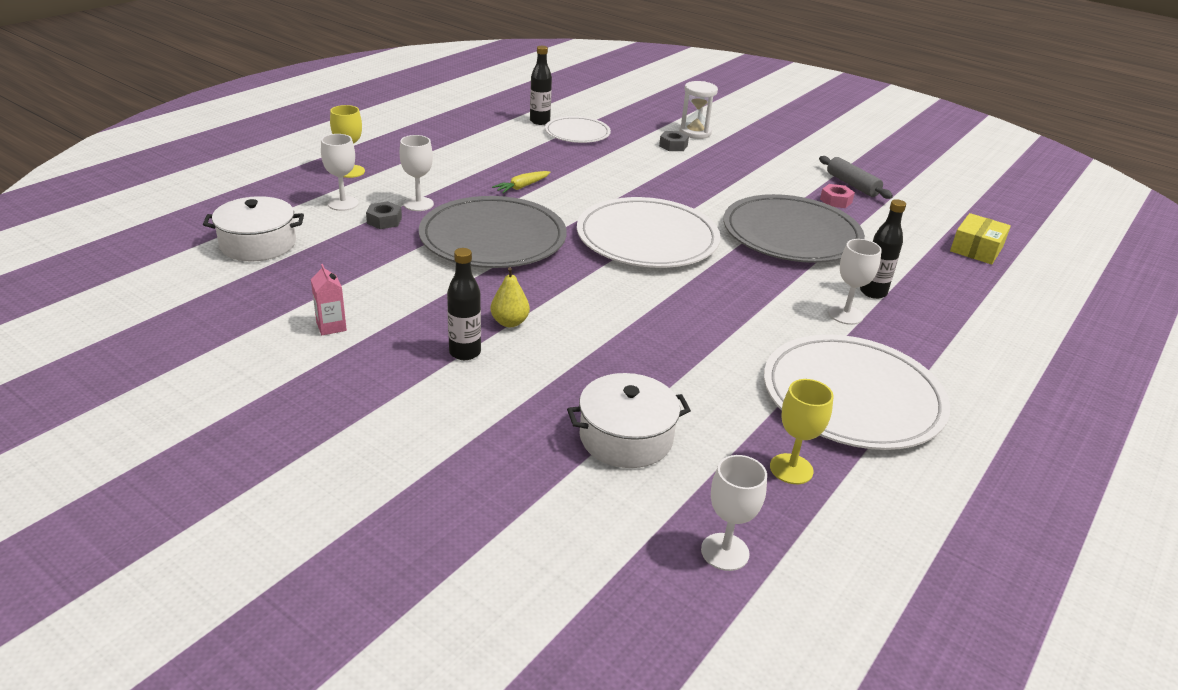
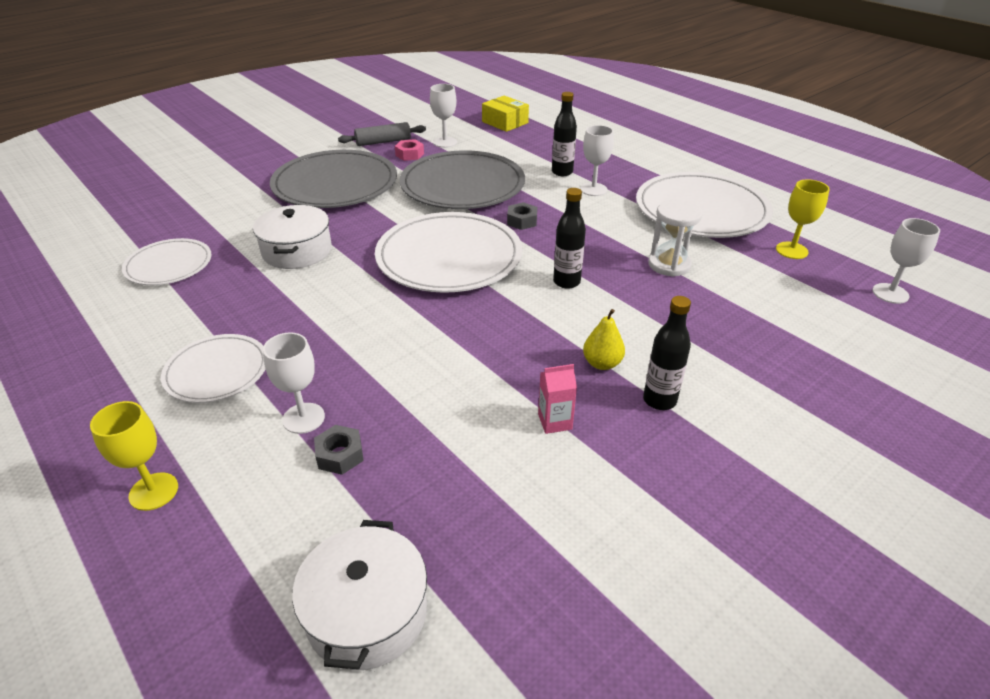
camera: 75 degrees left, 5 degrees up
pink carton [311,264,347,335] -> pink carton moved to [538,364,577,434]
white goblet [321,134,359,211] -> white goblet moved to [430,84,457,148]
grey plate [419,196,567,268] -> grey plate moved to [270,150,397,208]
yellow carrot [492,171,551,193] -> none
black bottle [530,46,552,125] -> black bottle moved to [553,188,586,289]
white pot [567,373,691,468] -> white pot moved to [253,205,332,269]
grey nut [659,131,689,151] -> grey nut moved to [507,202,537,230]
white hourglass [679,81,718,139] -> white hourglass moved to [648,200,703,277]
none -> white plate [161,334,265,403]

